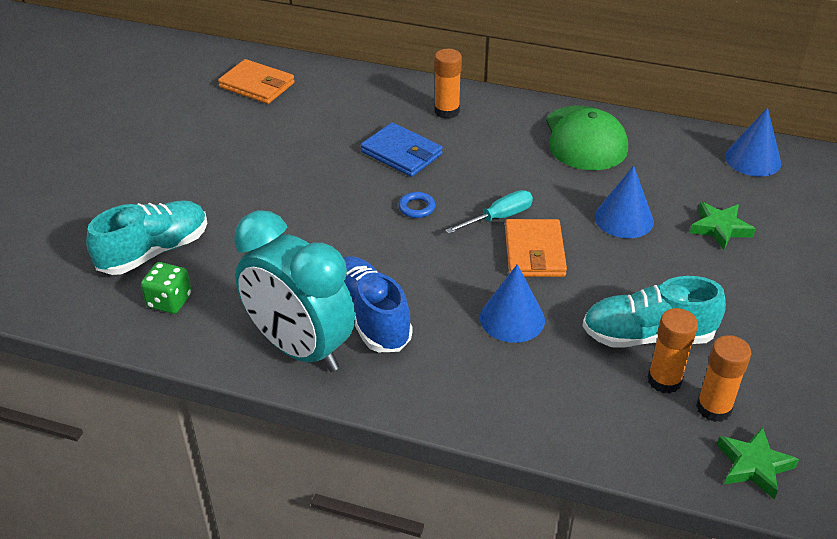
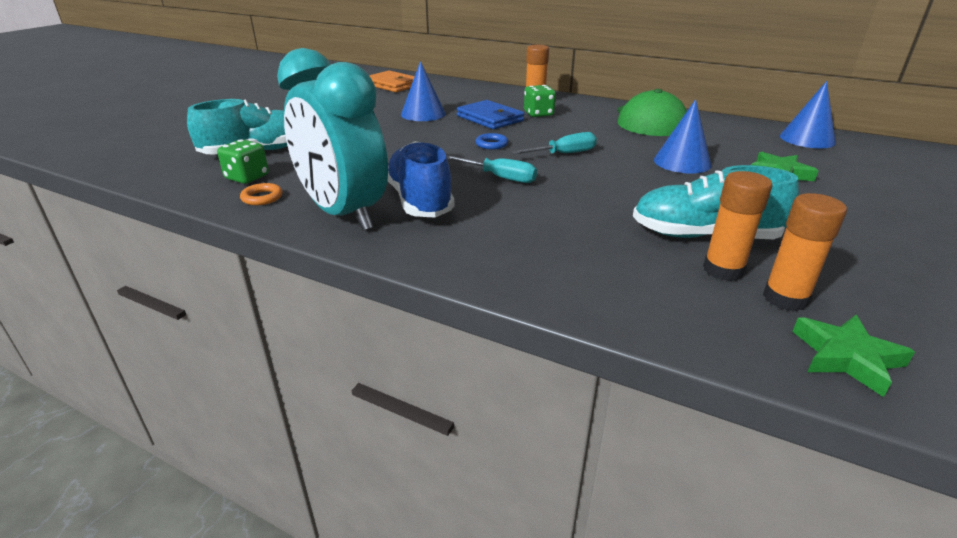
camera: 10 degrees right, 10 degrees down
blue cone [480,264,545,343] -> blue cone moved to [401,61,446,121]
orange wallet [505,219,567,277] -> none
none -> orange ring [240,183,282,205]
none -> turquoise screwdriver [446,155,537,183]
none -> green dice [524,85,556,117]

